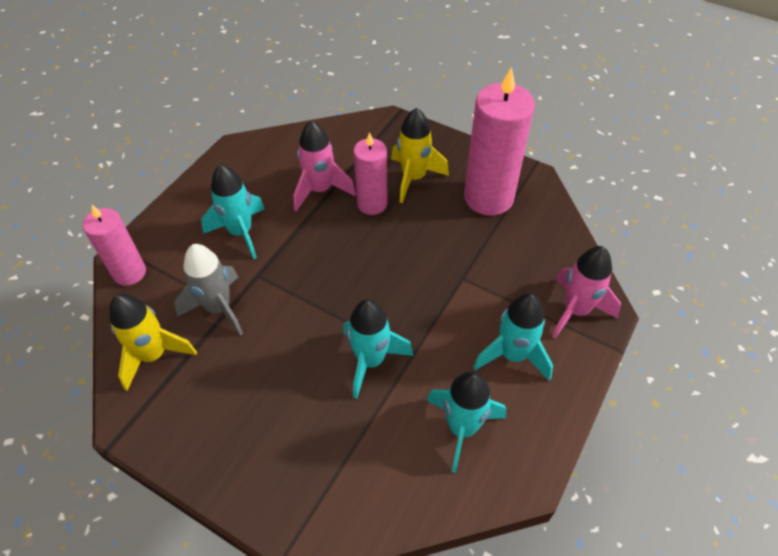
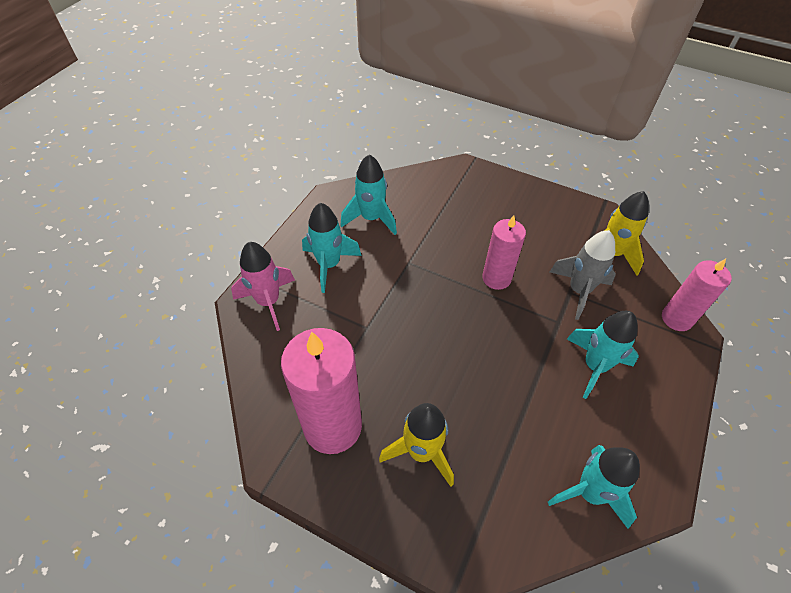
camera: 175 degrees right, 0 degrees up
pink rocket [293,120,356,212] -> none
turquoise rocket [343,299,414,399] -> turquoise rocket moved to [548,445,640,529]
pink candle [354,132,388,215] -> pink candle moved to [482,215,526,290]

